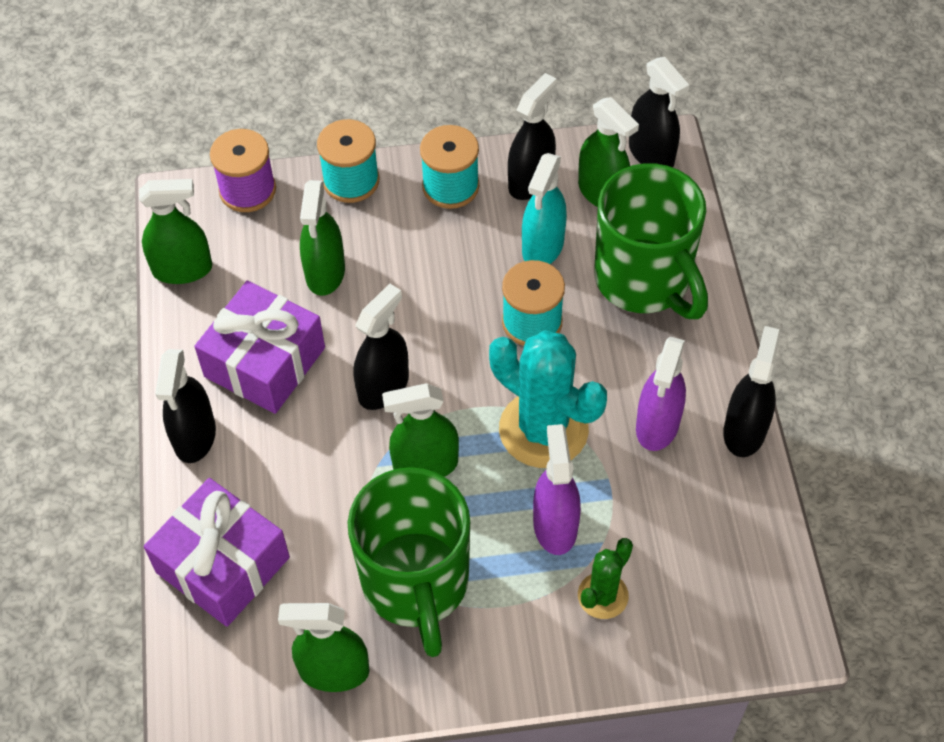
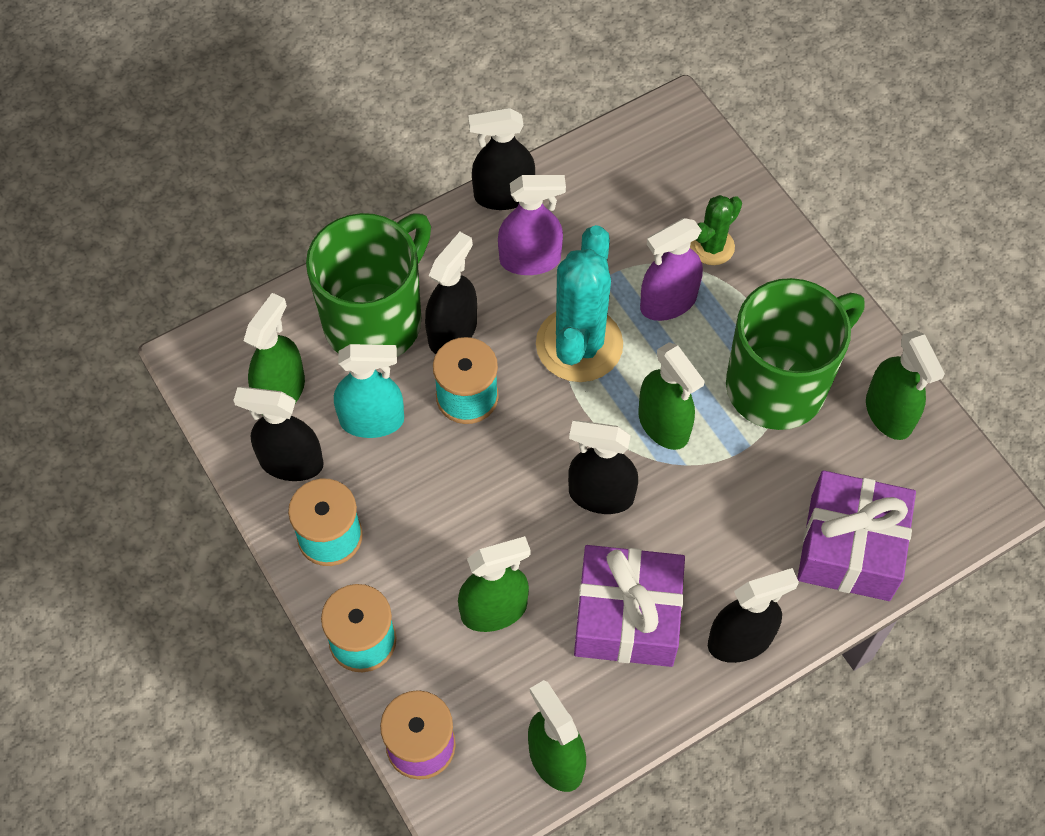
camera: 115 degrees left, 5 degrees up
green cactus [578,538,633,619] -> green cactus turned 60 degrees counterclockwise [690,195,742,265]
black spray bottle [629,57,689,167] -> black spray bottle moved to [425,232,477,354]

